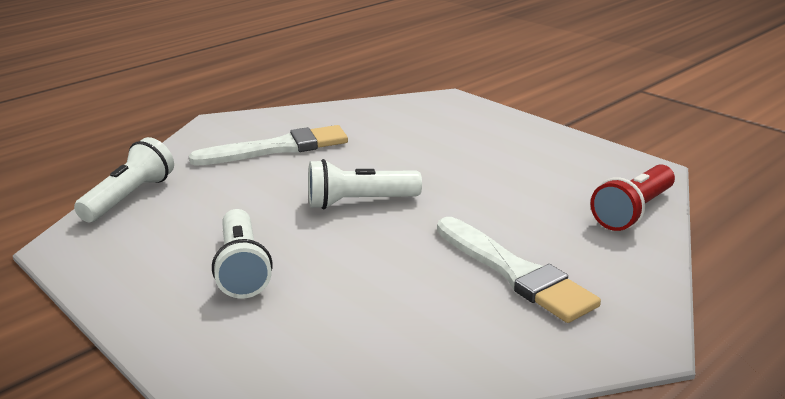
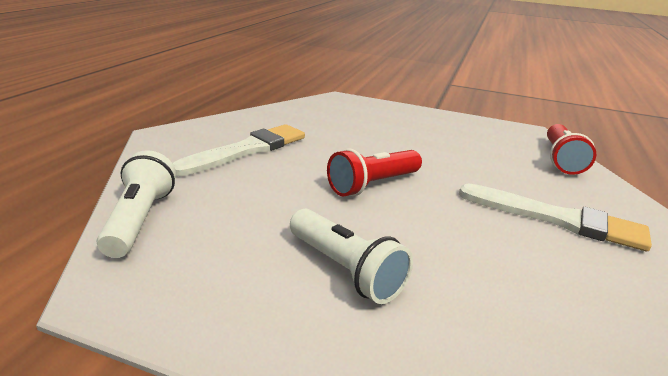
camera: 30 degrees left, 0 degrees up
white flashlight [308,159,422,209] -> red flashlight [327,148,422,197]

